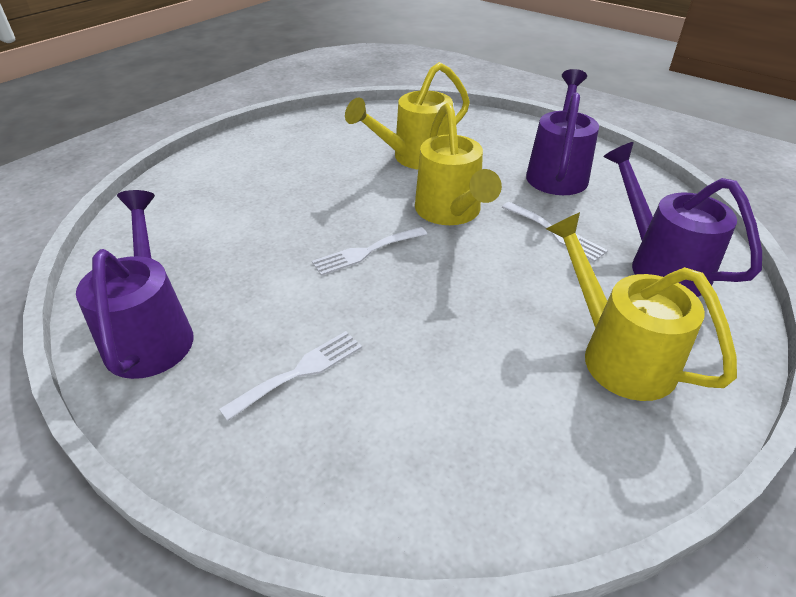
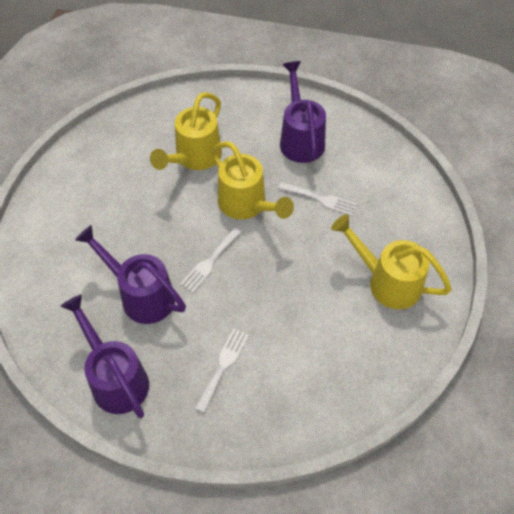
camera: 25 degrees left, 15 degrees up
purple watering can [603,142,762,297] -> purple watering can moved to [75,225,186,324]

